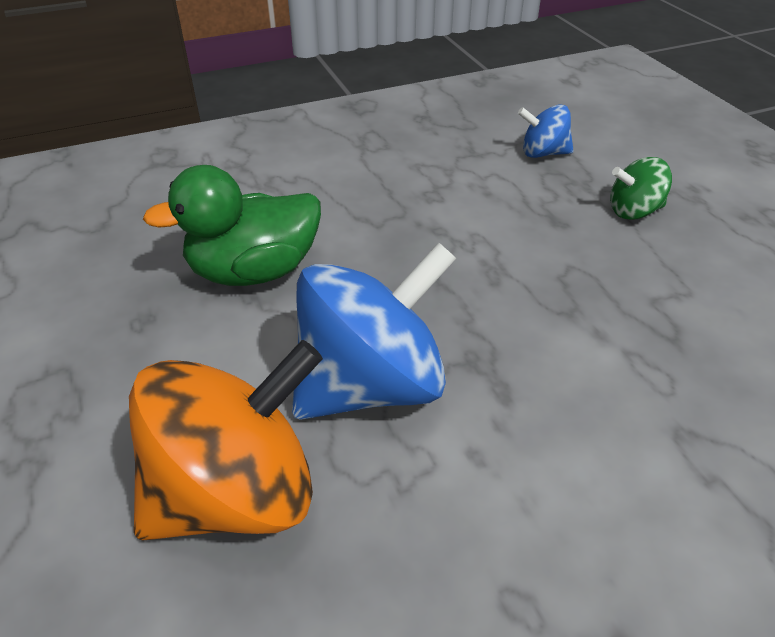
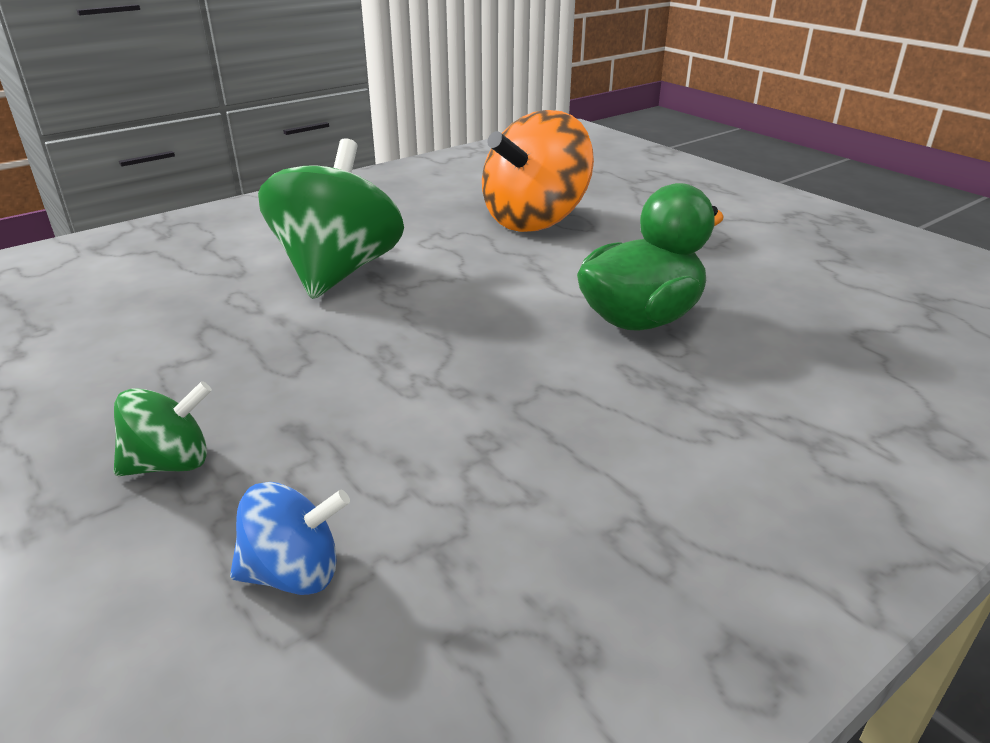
camera: 165 degrees right, 10 degrees down
blue spinning top [292,242,456,420] -> none
none -> green spinning top [258,138,404,299]

